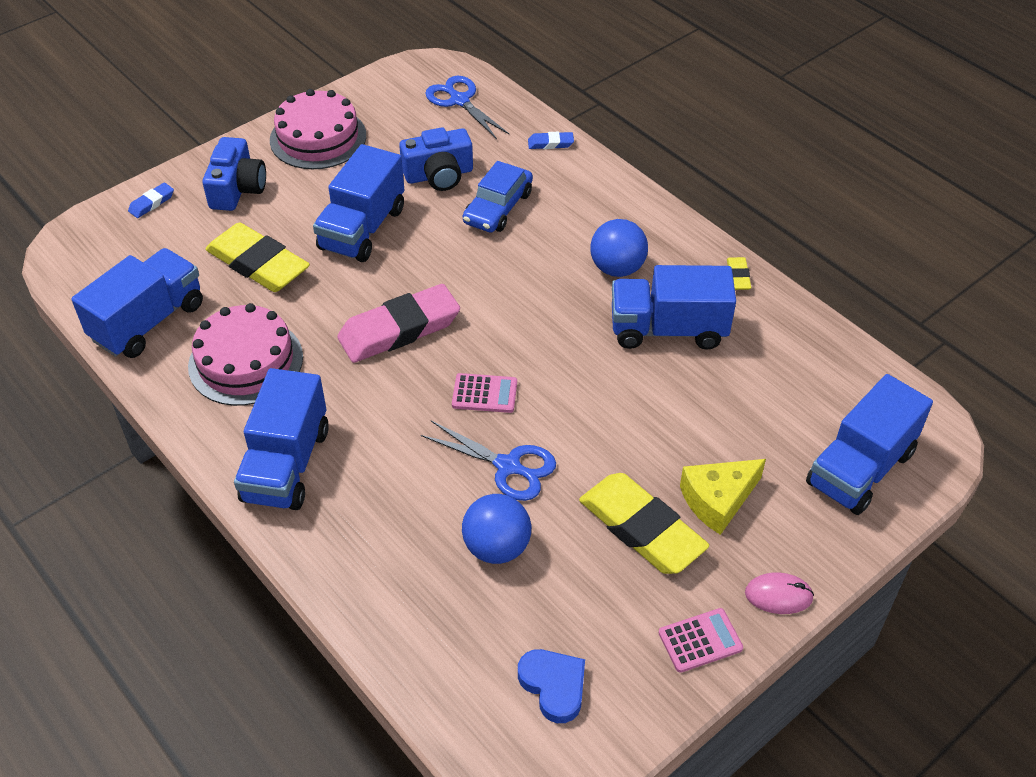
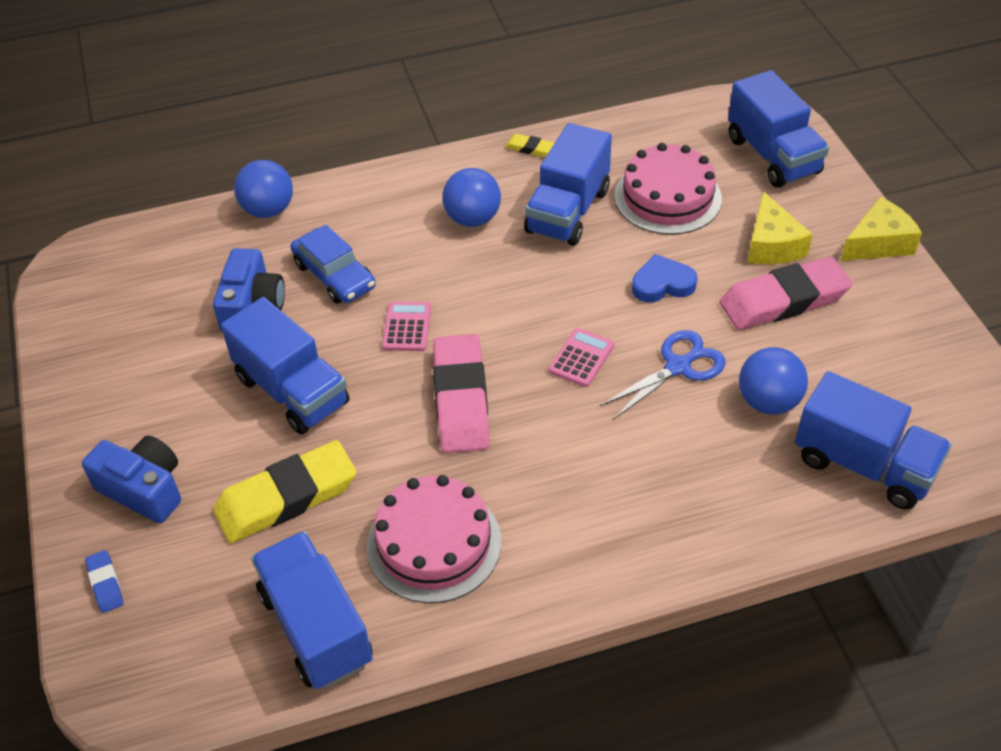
camera: 65 degrees left, 0 degrees up
blue truck [234,368,329,510] -> blue truck moved to [795,371,952,510]
pink cake [270,89,366,169] -> pink cake moved to [614,143,722,235]
blue scissors [425,76,510,139] -> none
blue heart [518,649,585,723] -> blue heart moved to [632,254,697,302]
blue eraser [528,132,574,149] -> blue ball [234,160,293,218]
yellow eraser [579,473,709,574] -> pink eraser [719,257,852,330]
pink calculator [659,608,743,673] -> pink calculator moved to [382,301,431,351]
pink mouse [745,573,814,614] -> yellow cheese [841,197,922,261]

